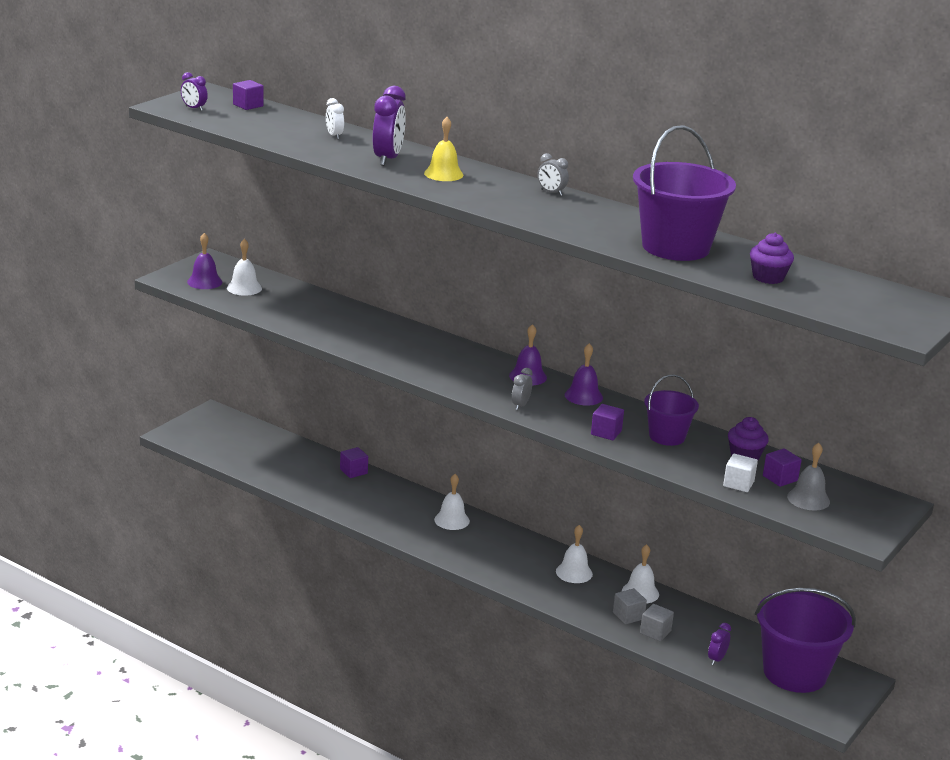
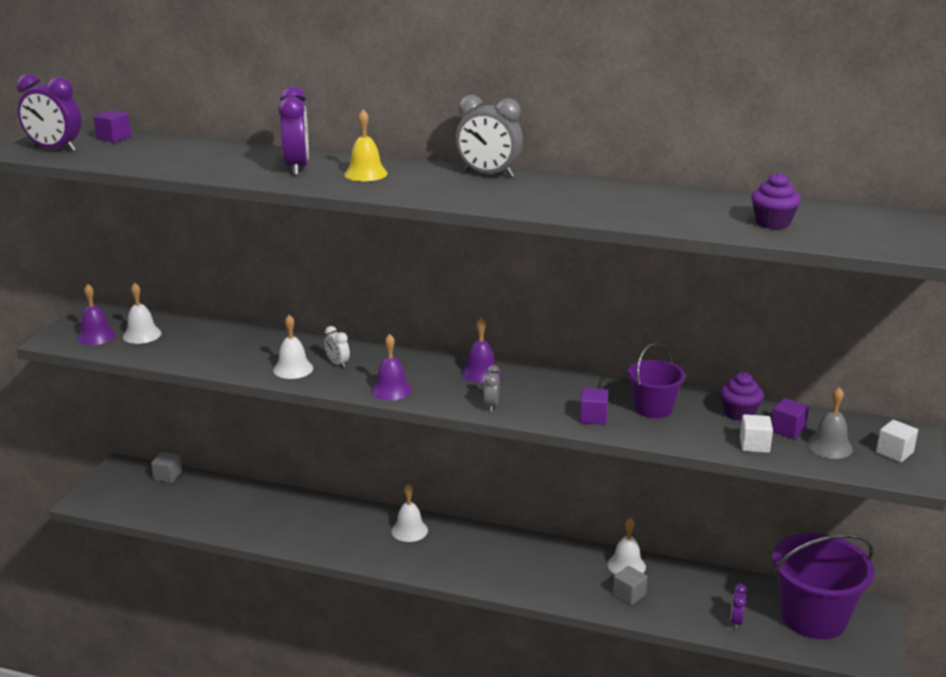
camera: 15 degrees left, 0 degrees up
purple clock [181,72,208,111] -> purple clock [17,74,81,152], size x1.89
white clock [326,98,344,139] -> white clock moved to [324,326,350,368]
purple cube [340,447,368,478] -> none
grey clock [537,153,569,196] -> grey clock [456,95,523,177], size x1.89
white bell [556,525,593,583] -> white bell moved to [273,315,313,379]
purple bell [565,343,603,406] -> purple bell moved to [371,334,412,400]
purple bucket [633,125,736,261] -> none
grey cube [640,604,674,642] -> grey cube moved to [151,452,182,483]
none -> white cube [876,420,918,462]

